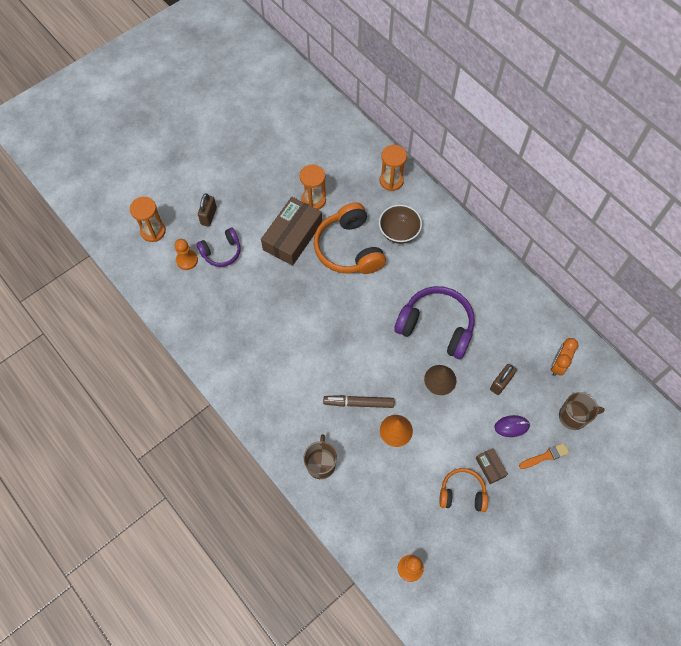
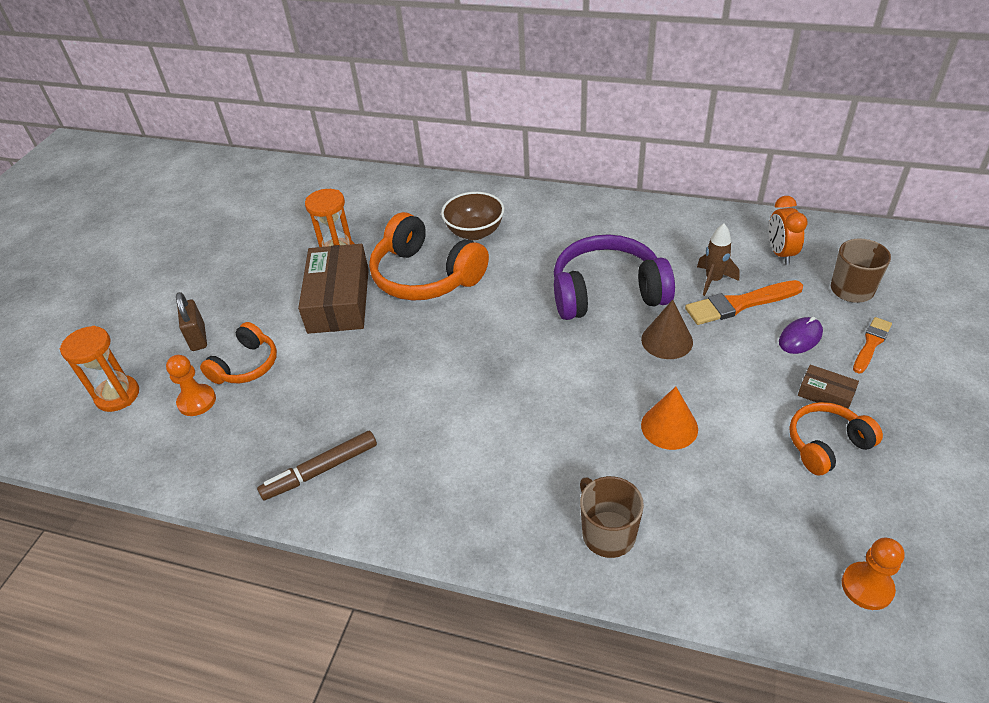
camera: 30 degrees left, 20 degrees down
purple headphones [197,228,241,267] -> orange headphones [200,322,277,384]
brown marker [323,395,394,408] -> brown marker moved to [257,431,377,501]
orange hourglass [380,145,407,191] -> none
brown padlock [490,364,517,395] -> orange brush [685,280,803,325]
none -> brown rocket [697,224,740,296]

